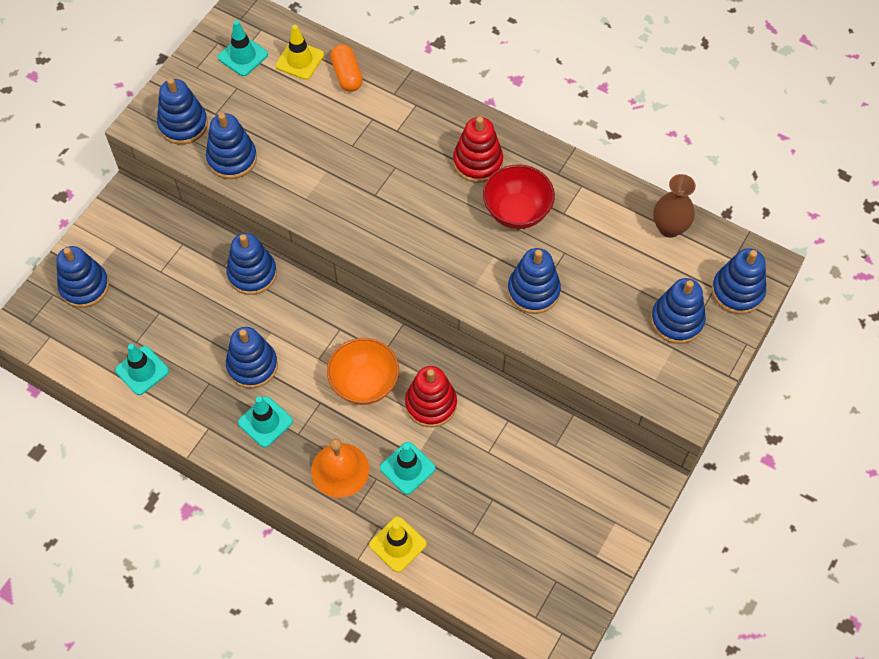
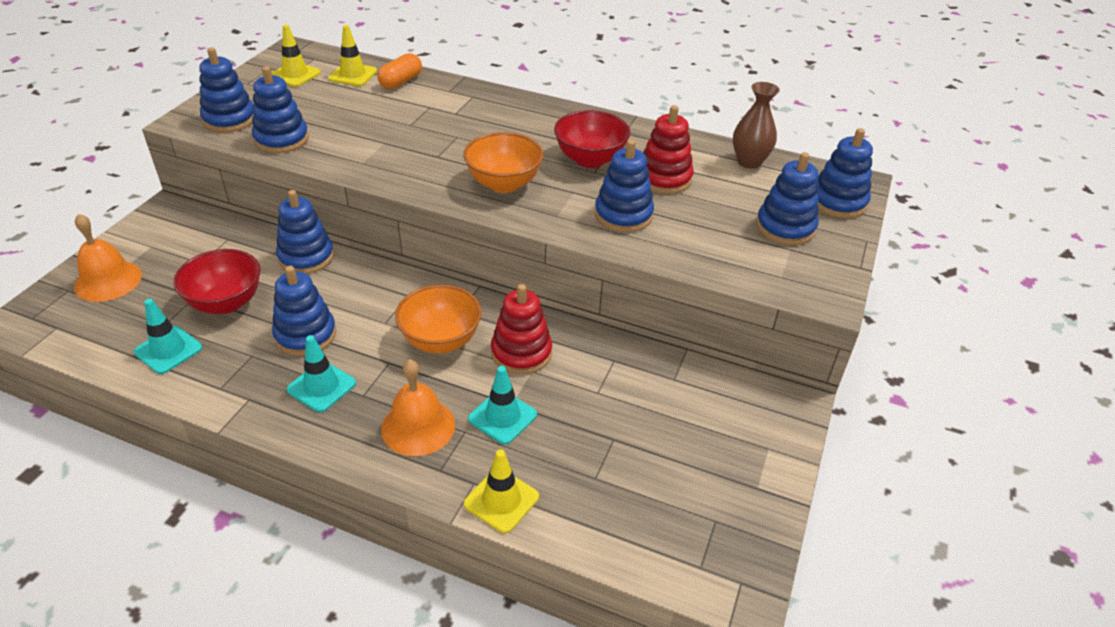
camera: 10 degrees left, 20 degrees down
blue stacking toy [57,246,109,308] -> orange bell [74,214,142,302]
turquoise traffic cone [218,20,268,76] -> yellow traffic cone [271,25,321,87]
orange capsule [330,44,363,92] -> orange capsule turned 60 degrees clockwise [377,53,422,89]
red stacking toy [453,117,503,183] -> red stacking toy moved to [643,105,694,194]
none -> red bowl [173,249,260,314]
none -> orange bowl [463,132,543,193]

